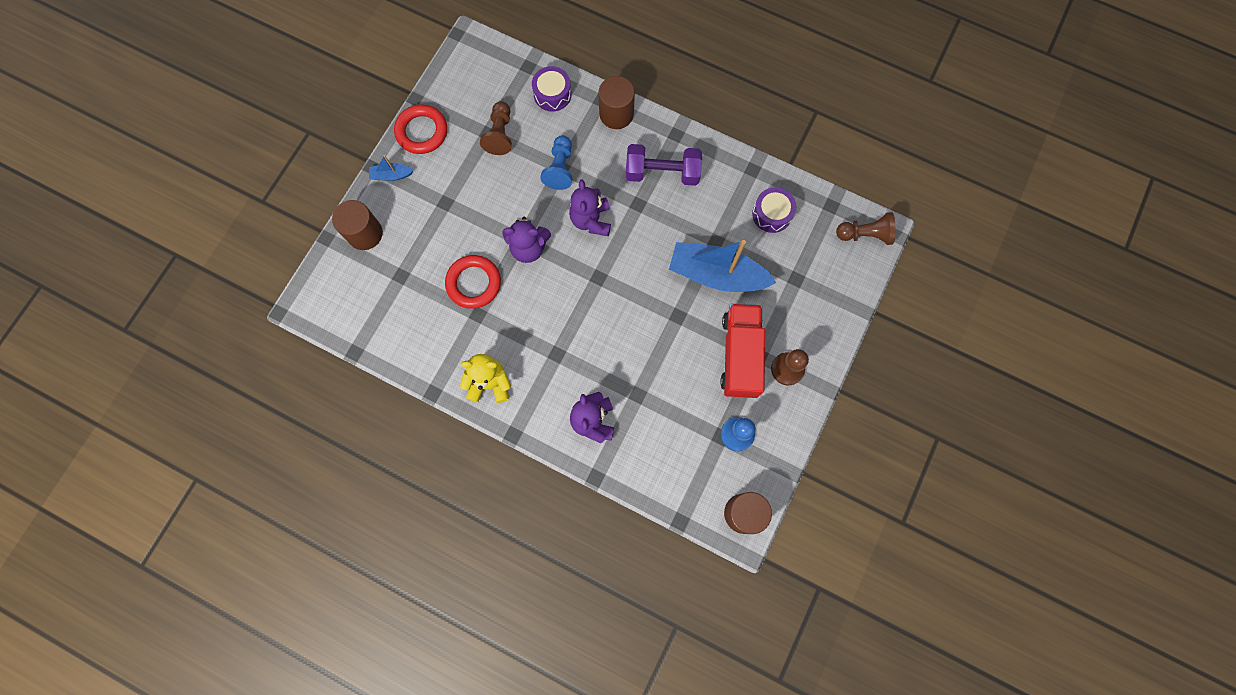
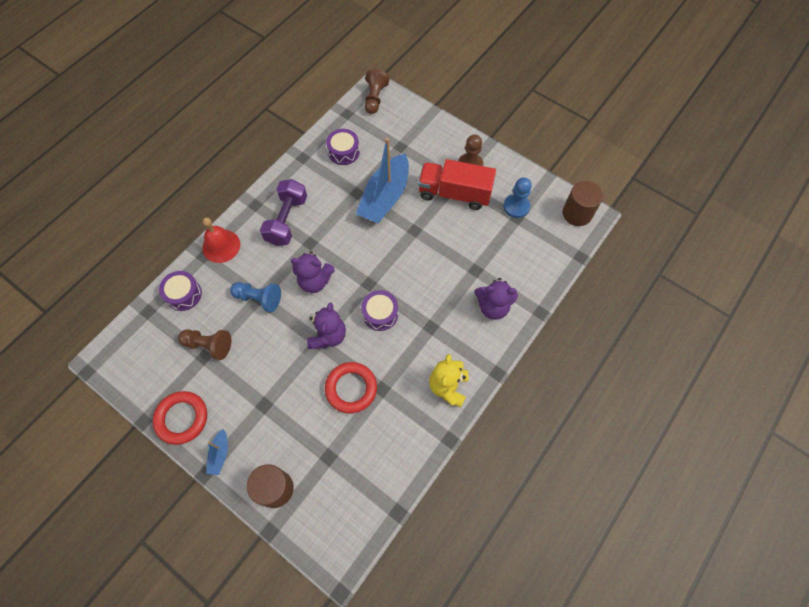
camera: 80 degrees left, 10 degrees down
brown cylinder [598,76,635,129] -> red bell [202,218,240,263]
none -> purple drum [361,290,398,331]

